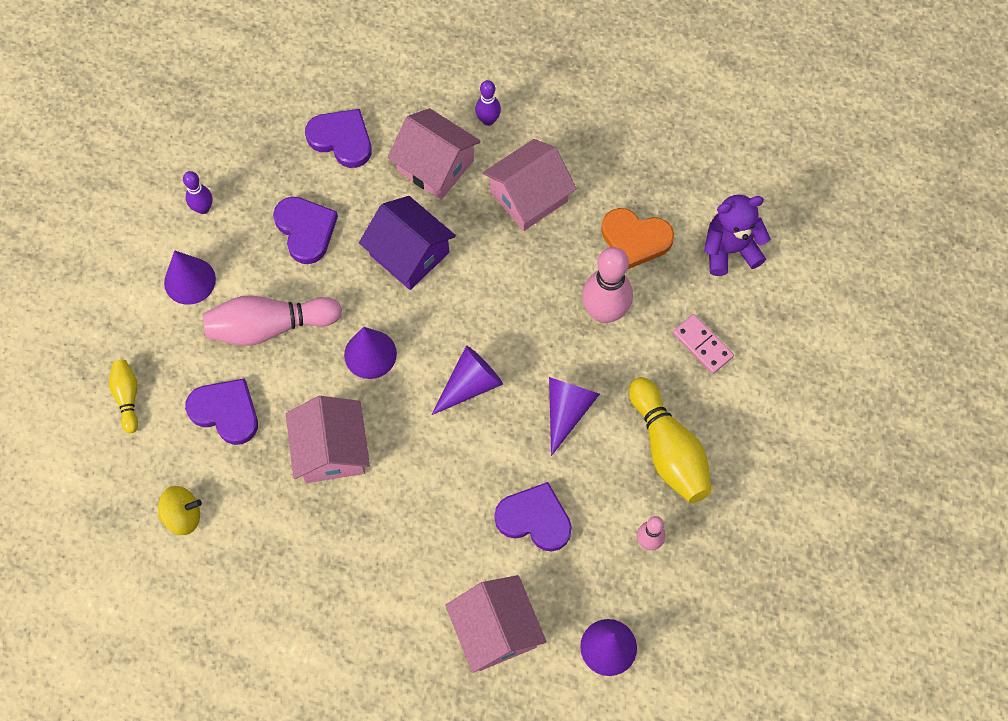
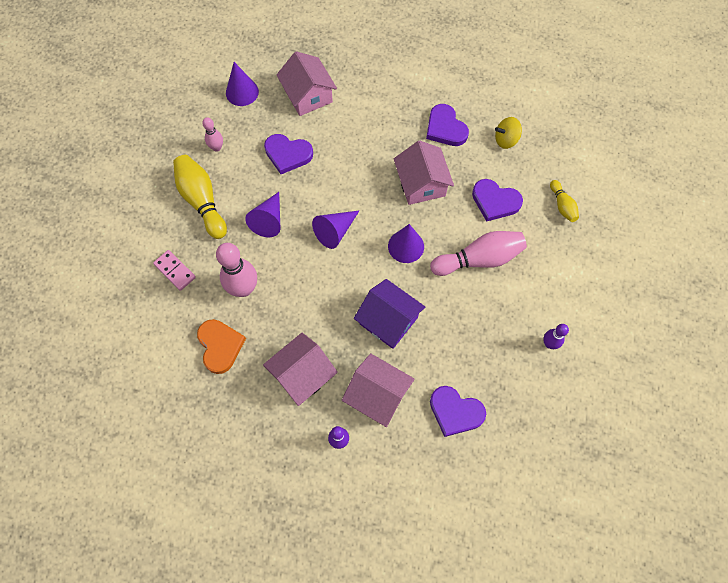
camera: 175 degrees right, 0 degrees up
purple cone [164,250,216,305] -> none
purple heart [273,197,338,264] -> purple heart moved to [426,104,469,146]
orange heart [601,208,674,269] -> orange heart turned 60 degrees clockwise [197,319,246,374]
purple teddy bear [704,195,771,276] -> none

